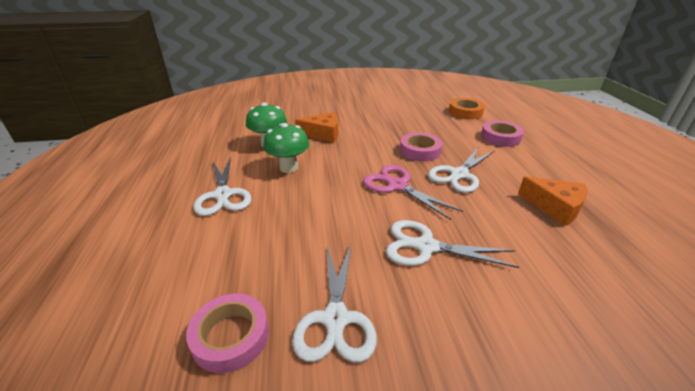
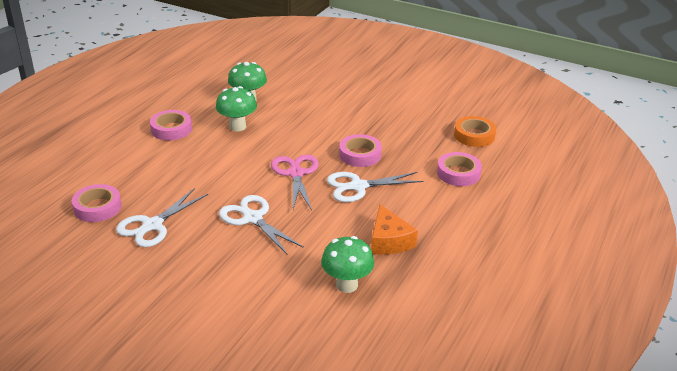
camera: 35 degrees right, 0 degrees up
white scissors [193,157,251,216] -> pink tape [150,110,192,140]
orange cheese [295,112,338,143] -> none
none -> green mushroom [321,236,374,293]

